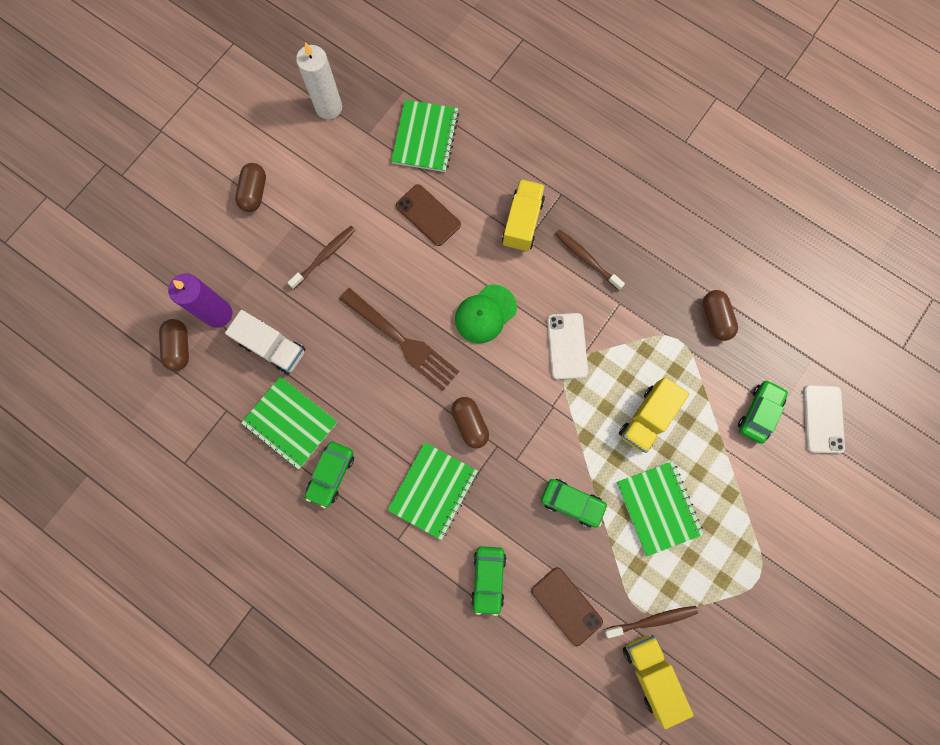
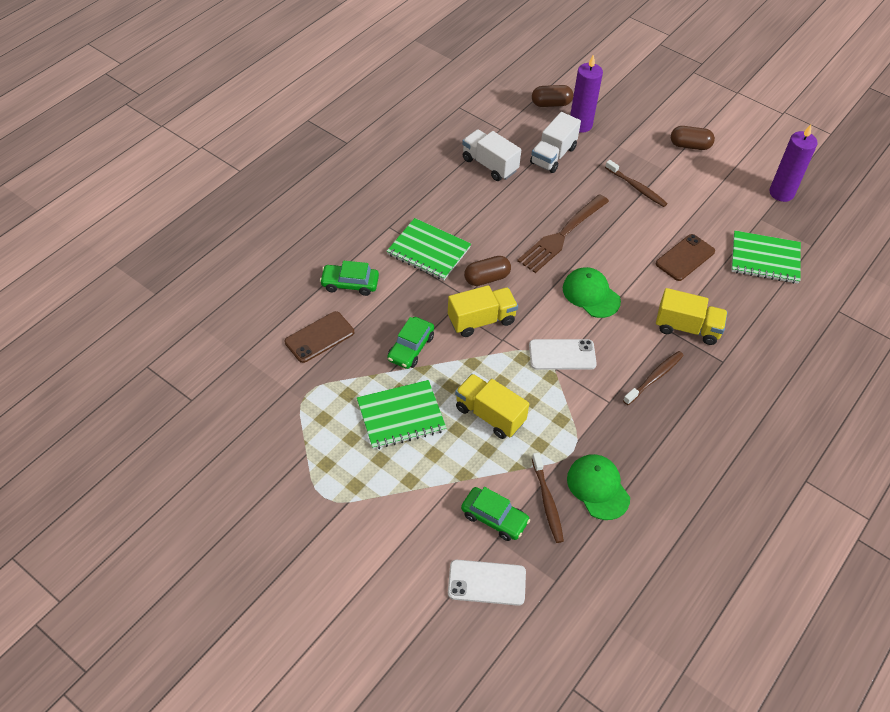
camera: 90 degrees right, 25 degrees down
green notebook [241,376,338,470] -> white truck [462,129,521,181]
white candle [296,42,342,119] -> purple candle [769,125,818,202]
green car [305,442,354,508] -> none
brown toothbrush [604,606,698,638] -> brown toothbrush moved to [532,453,564,543]
yellow truck [623,635,694,729] -> yellow truck moved to [448,285,518,337]
brown capsule [703,290,738,341] -> green cap [567,454,630,520]

